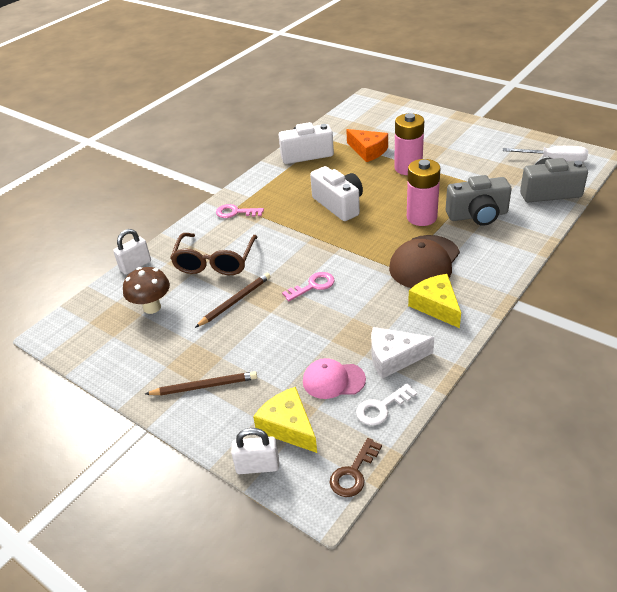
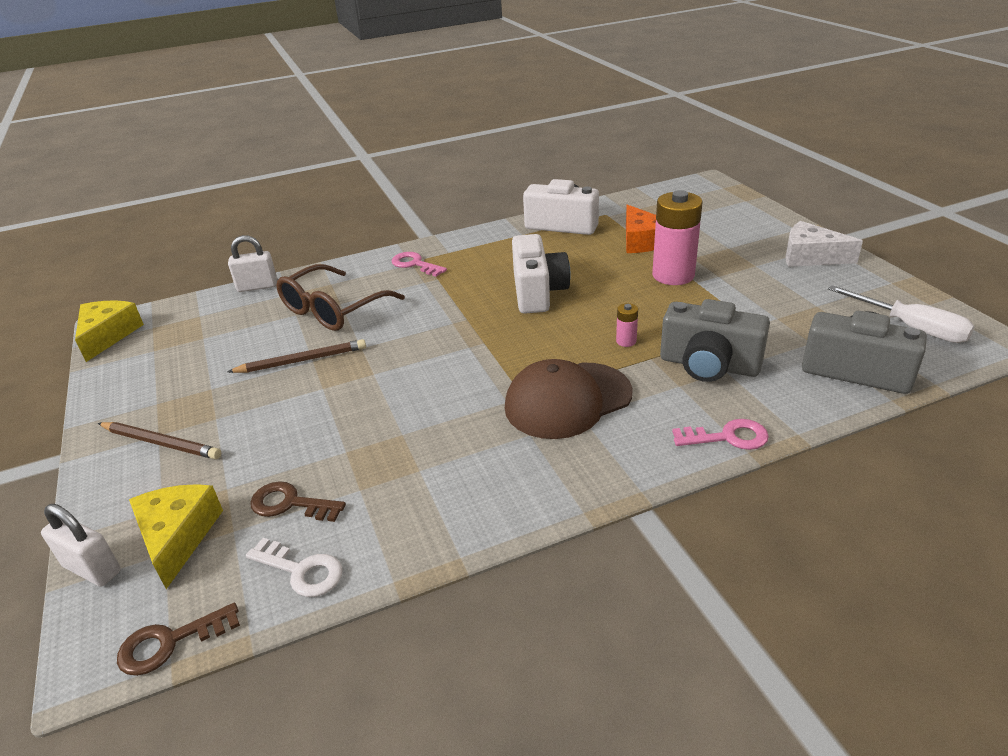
camera: 30 degrees right, 5 degrees down
brown mushroom [123,267,170,314] -> none
pink key [282,272,335,301] -> pink key moved to [672,419,769,450]
pink cap [303,358,366,399] -> brown key [250,481,346,522]
white key [356,383,417,425] -> white key turned 150 degrees counterclockwise [246,538,343,597]
white cheese [371,327,434,379] -> white cheese moved to [786,221,863,267]
pink battery [407,159,440,226] -> pink battery [616,303,638,347], size x0.43
yellow cheese [408,274,461,328] -> yellow cheese moved to [75,300,144,362]

